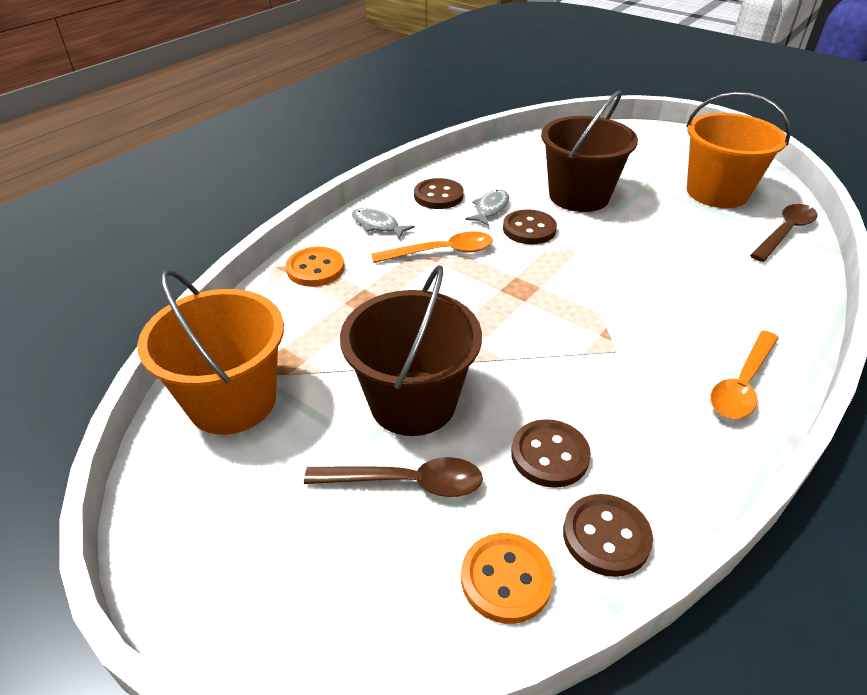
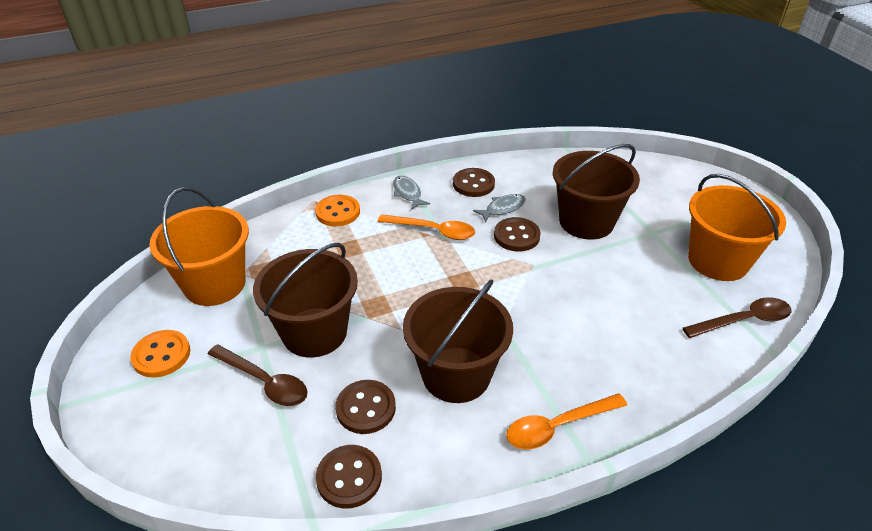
camera: 30 degrees right, 0 degrees up
orange button [461,533,553,624] -> orange button moved to [130,330,190,378]
none -> brown bucket [403,279,513,403]

